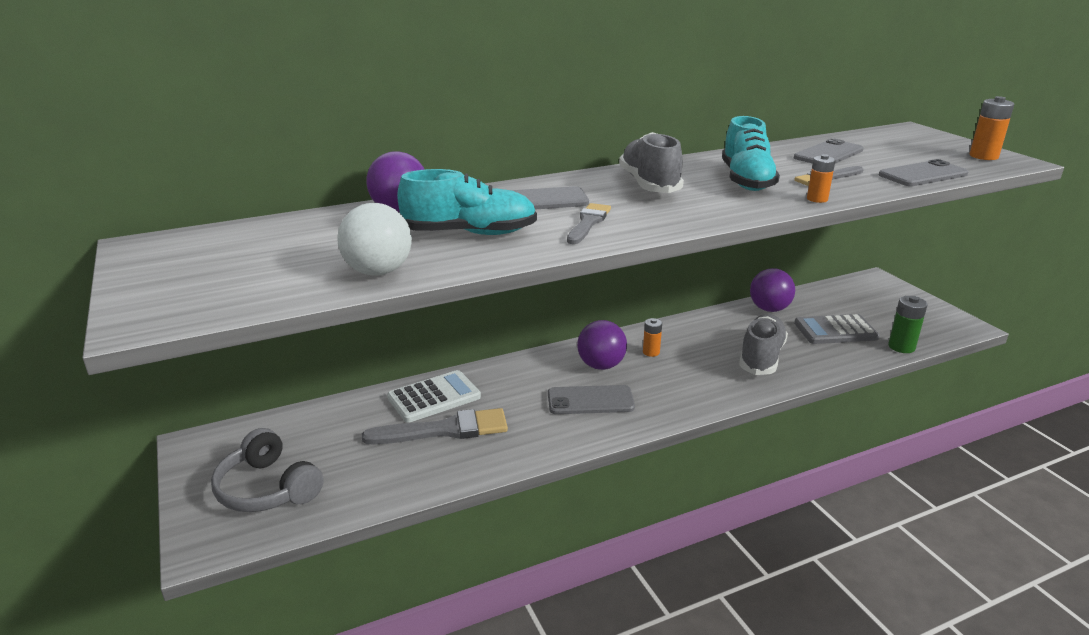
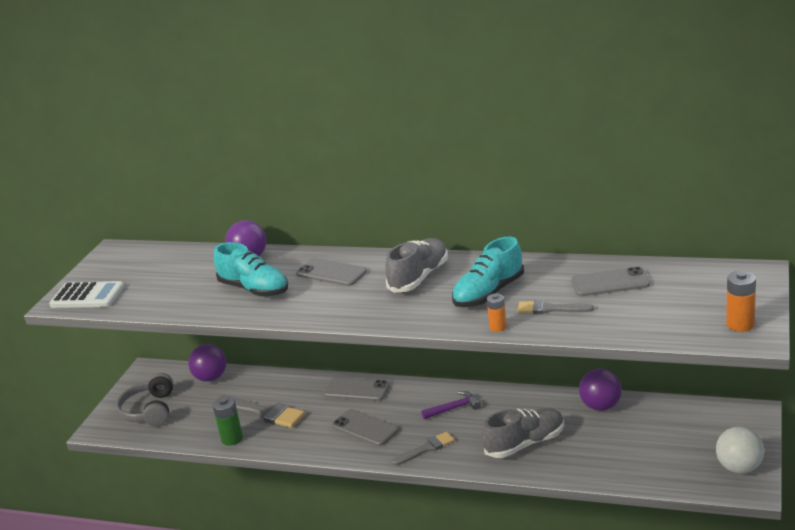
camera: 45 degrees right, 0 degrees up
white ball [337,203,412,276] -> white ball moved to [716,427,764,474]
white calculator [387,370,481,423] -> white calculator moved to [49,281,124,308]
grey brush [567,203,611,244] -> grey brush moved to [392,432,455,466]
purple ball [577,320,627,370] -> purple ball moved to [188,344,226,382]
orange battery [643,318,662,357] -> purple hammer [421,391,481,419]
grey calculator [794,314,880,344] -> none
grey phone [879,159,969,186] -> grey phone moved to [324,377,390,401]
green battery [888,296,928,353] -> green battery moved to [213,397,243,446]

